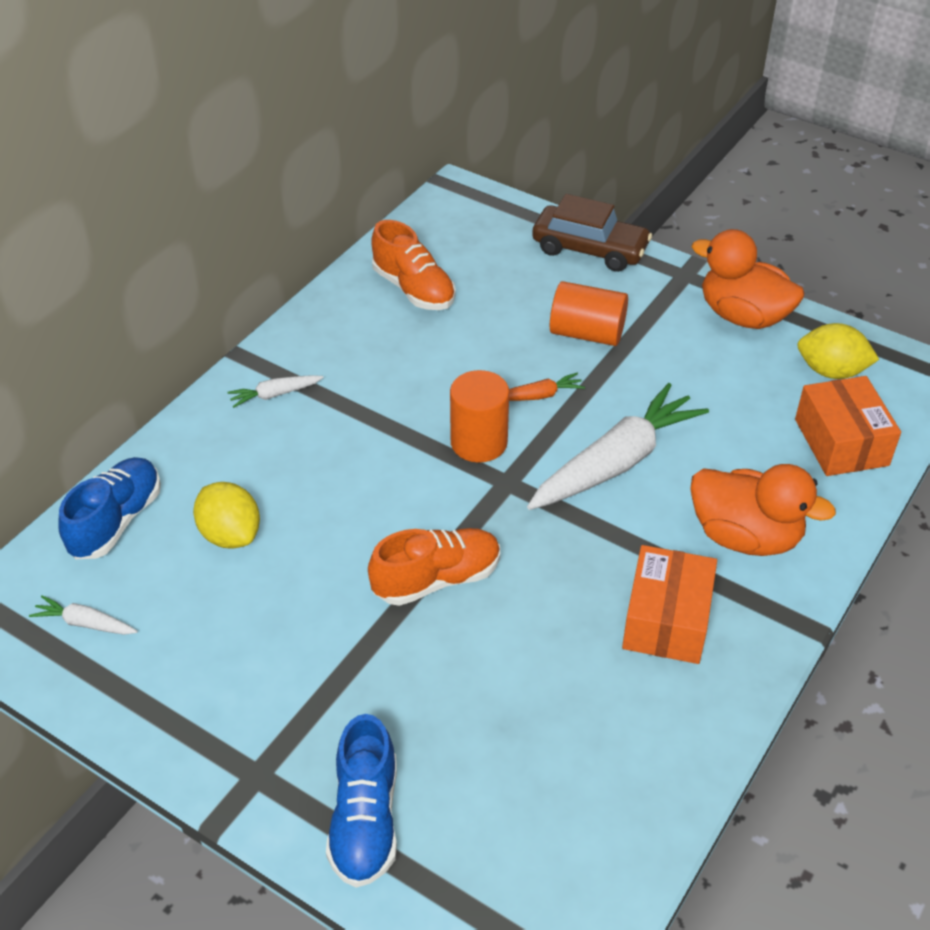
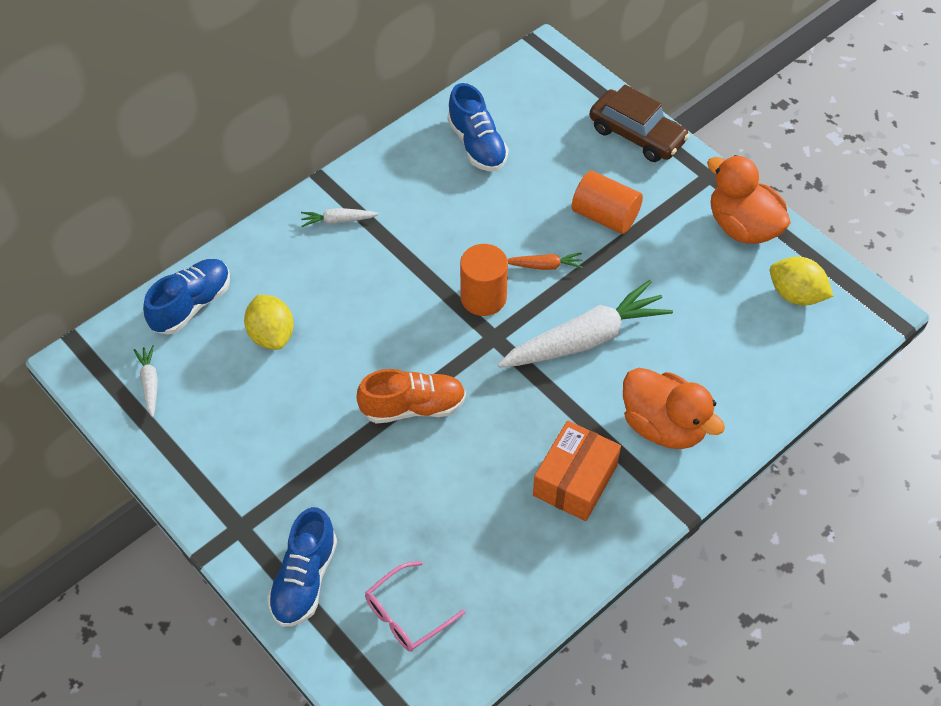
camera: 15 degrees right, 10 degrees up
white carrot [29,595,138,635] -> white carrot turned 45 degrees clockwise [134,345,158,417]
orange shoe [371,220,456,310] -> blue shoe [448,83,508,171]
orange box [795,376,901,476] -> none
none -> pink glasses [365,561,465,652]

